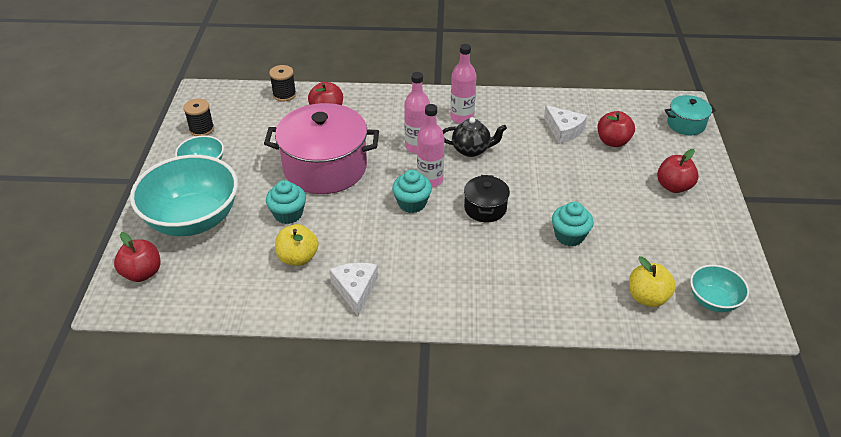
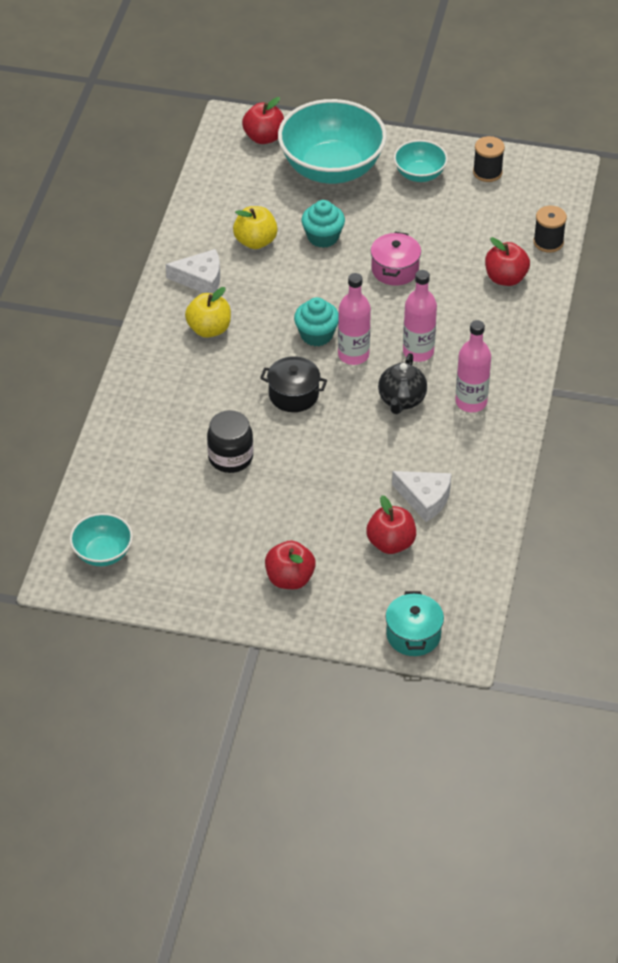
camera: 100 degrees right, 5 degrees up
pink pot [264,103,379,194] -> pink pot [371,232,421,286], size x0.48
white cheese [544,105,587,144] -> white cheese turned 120 degrees counterclockwise [392,471,451,522]
turquoise cupcake [552,202,594,247] -> black jar [207,410,253,473]
yellow apple [629,256,676,307] -> yellow apple moved to [185,287,231,338]

